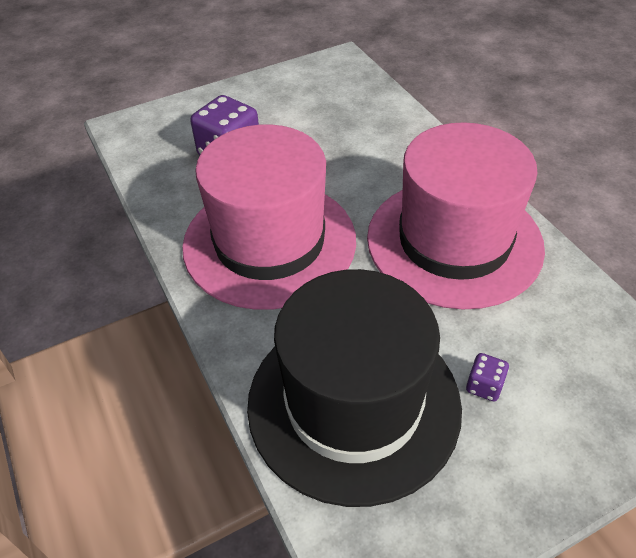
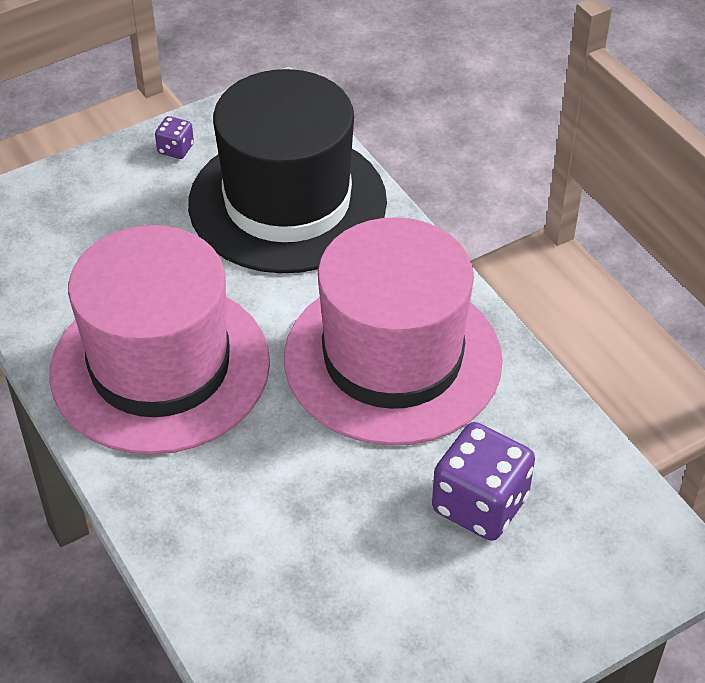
camera: 175 degrees right, 0 degrees up
purple dice [466,353,509,402] -> purple dice moved to [155,116,194,159]

